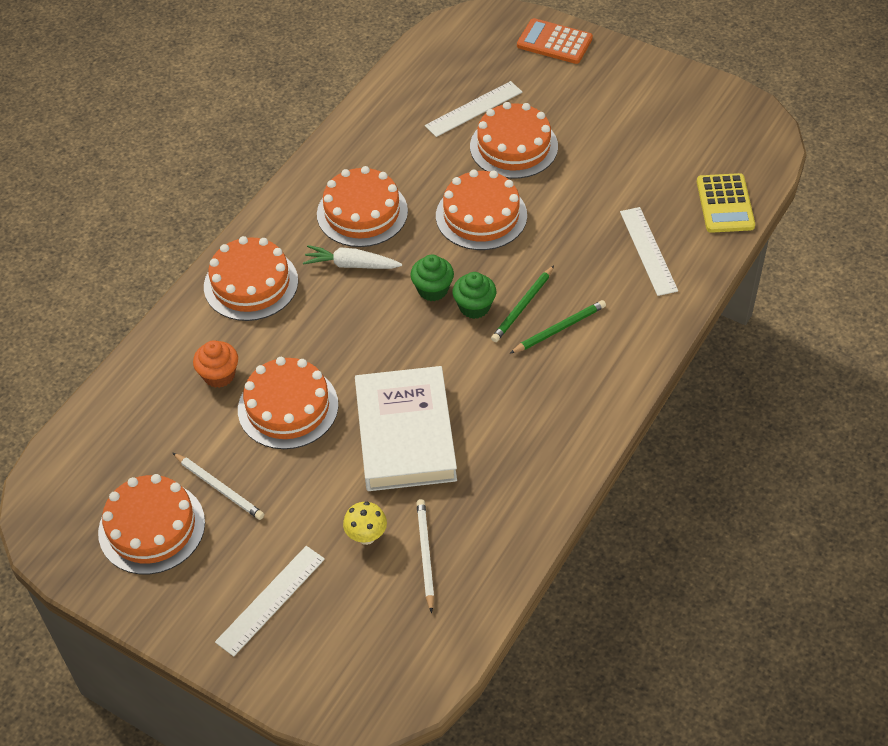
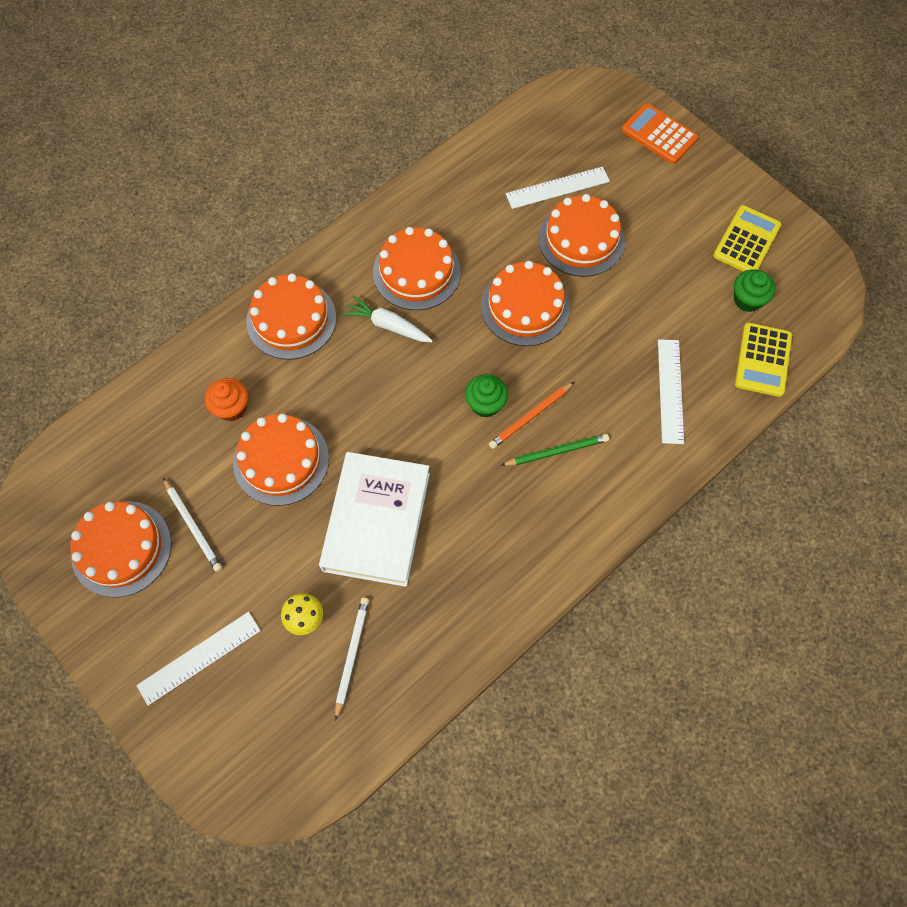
camera: 15 degrees right, 15 degrees up
green cupcake [410,255,454,301] -> green cupcake moved to [734,269,775,312]
green pencil [491,266,554,342] -> orange pencil [489,382,574,449]
none -> yellow calculator [713,205,781,272]

